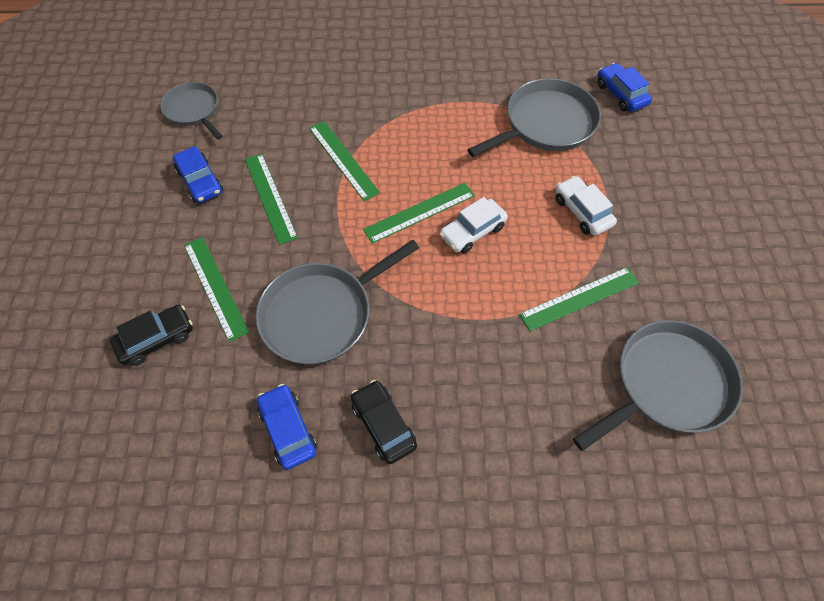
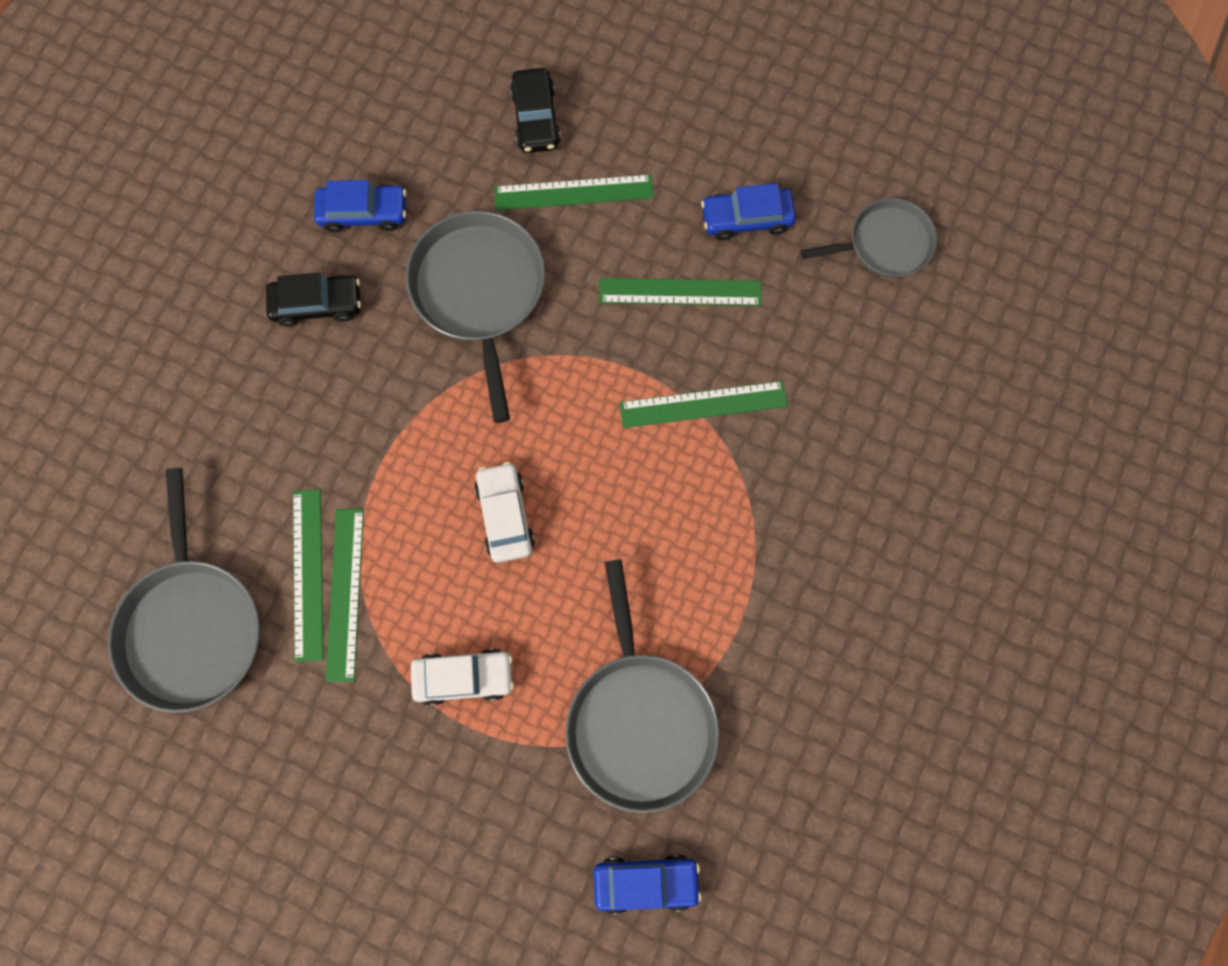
camera: 115 degrees right, 15 degrees up
green ruler [363,183,475,244] -> green ruler moved to [293,489,324,662]

